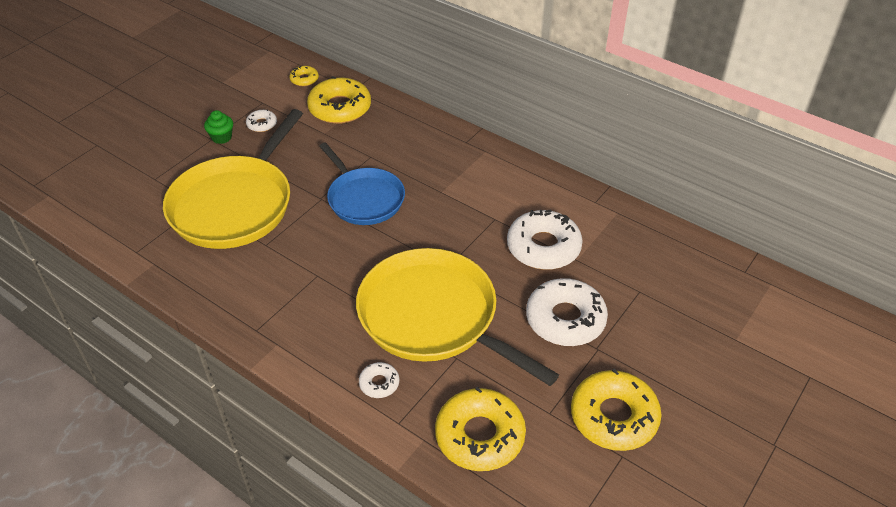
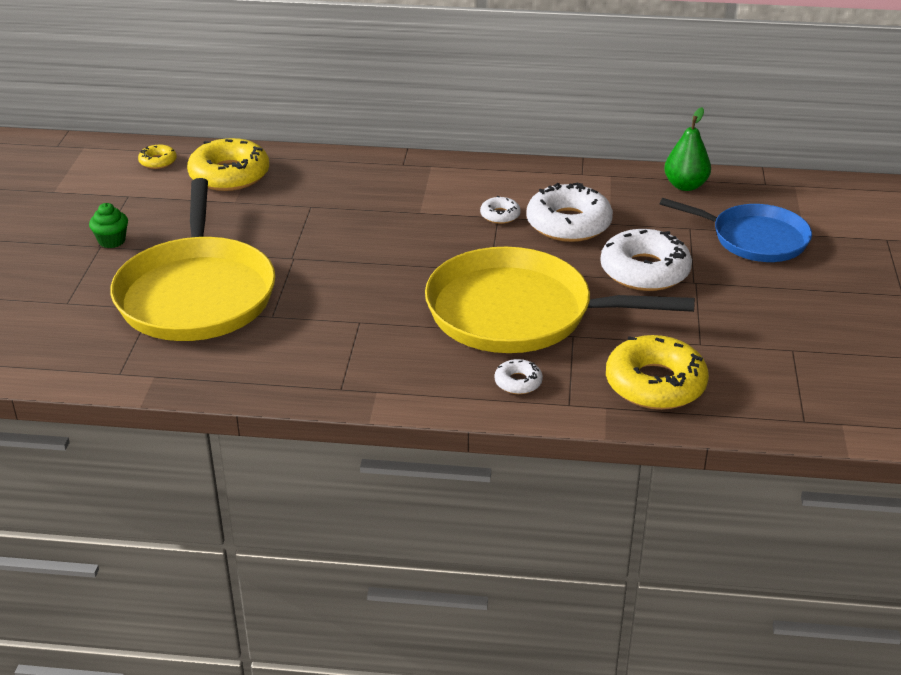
camera: 30 degrees left, 10 degrees down
white donut [246,109,277,132] -> white donut moved to [480,196,521,224]
blue pan [319,142,405,225] -> blue pan moved to [660,198,812,262]
yellow donut [571,369,662,451] -> none
none -> green pear [664,107,711,191]

